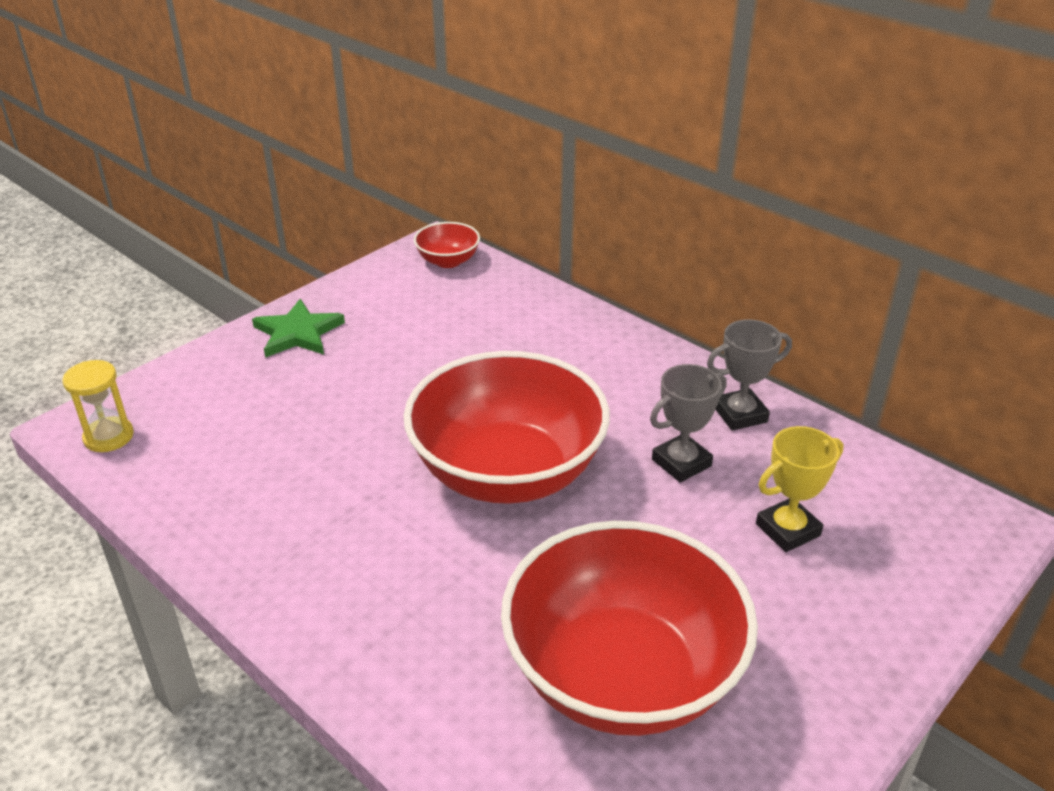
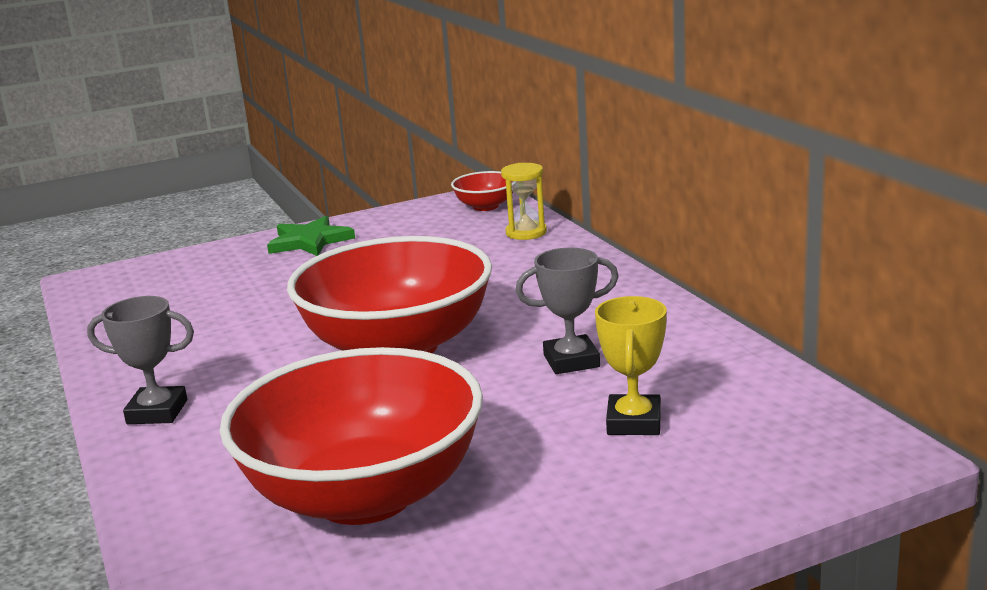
camera: 25 degrees right, 15 degrees down
yellow hourglass [62,360,134,452] -> yellow hourglass moved to [501,163,547,240]
grey trophy [707,320,792,431] -> grey trophy moved to [87,296,194,424]
yellow trophy [756,426,844,552] -> yellow trophy turned 75 degrees counterclockwise [595,296,667,435]

